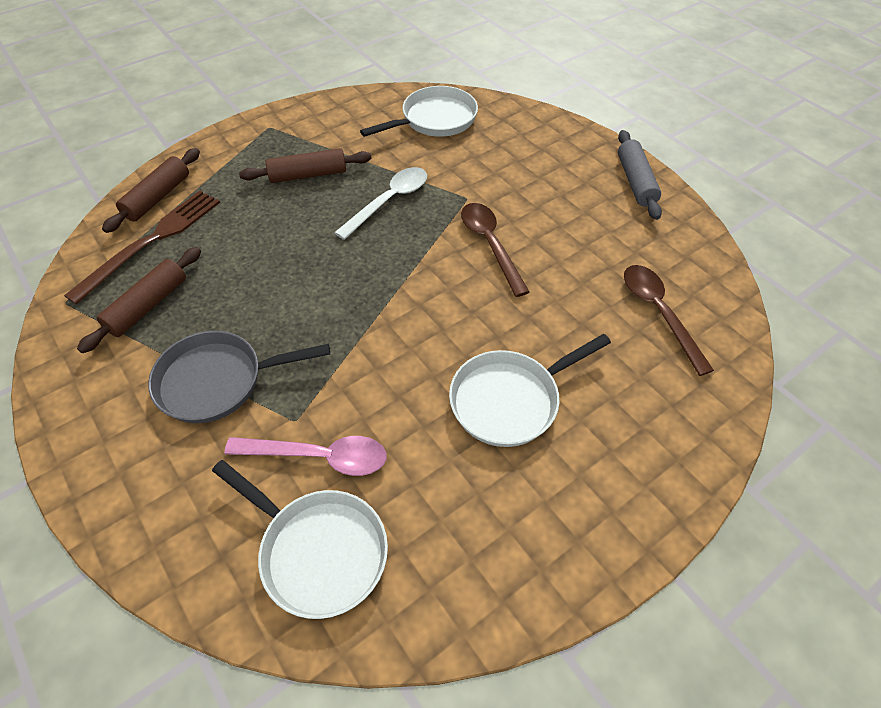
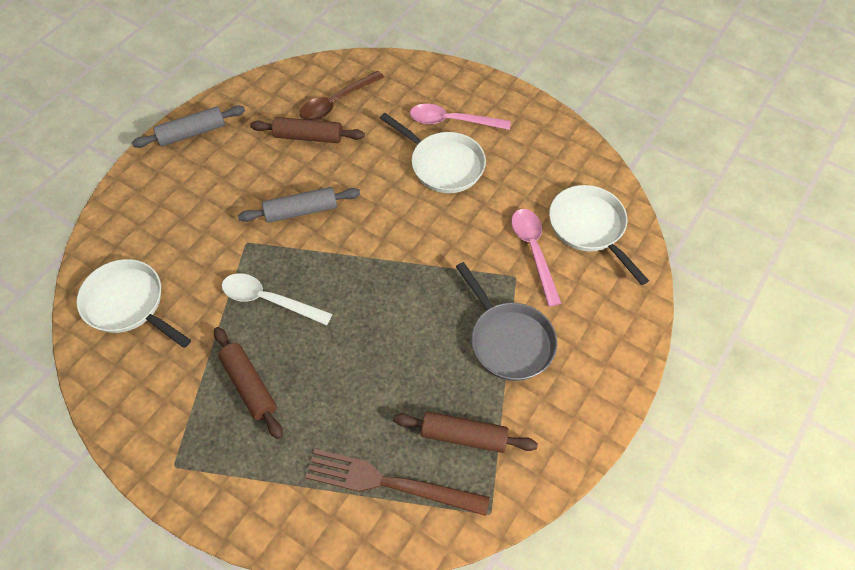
camera: 110 degrees left, 5 degrees up
brown rolling pin [102,148,200,233] -> brown rolling pin moved to [250,117,365,143]
white pan [212,460,388,619] -> white pan turned 45 degrees counterclockwise [549,185,649,285]
brown spoon [461,203,530,297] -> grey rolling pin [238,187,360,223]
none -> pink spoon [410,104,511,130]

